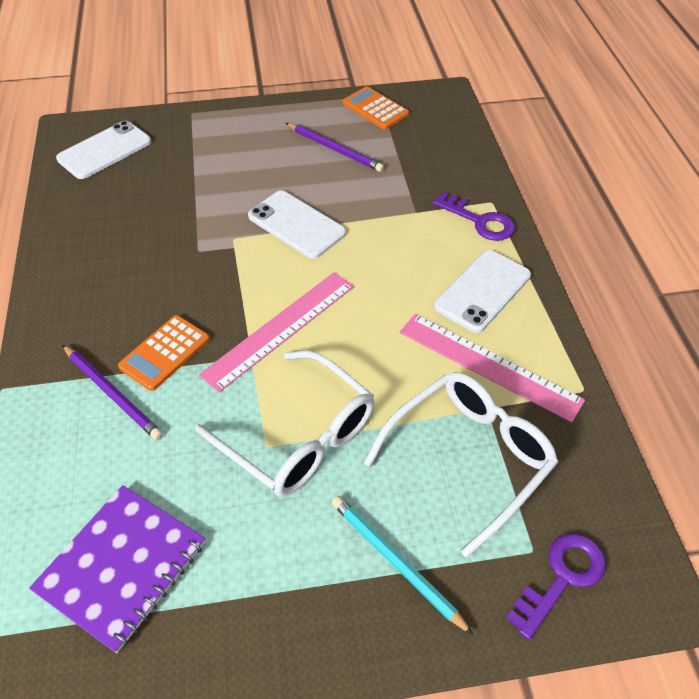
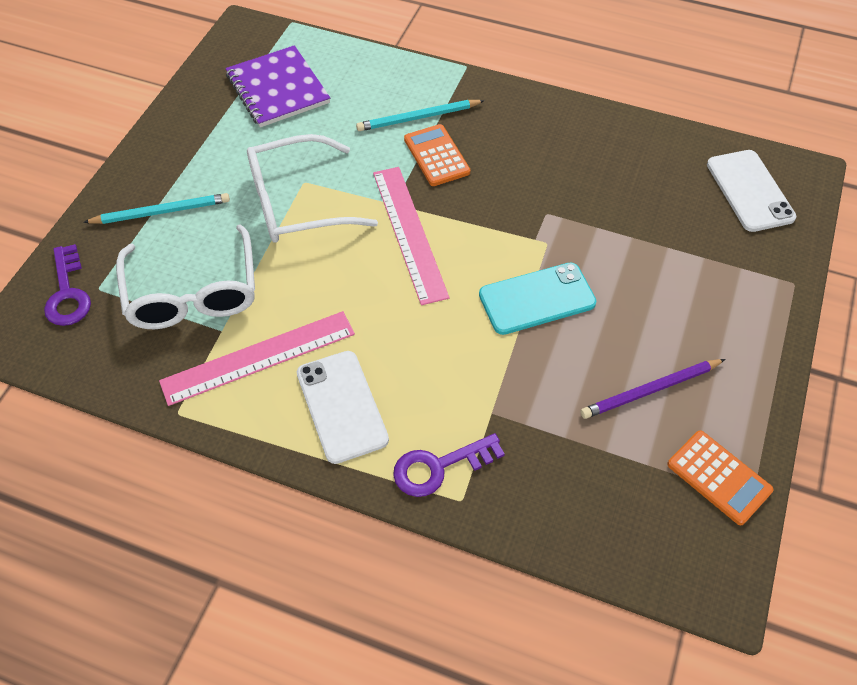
camera: 120 degrees right, 5 degrees up
purple pencil [62,345,163,440] -> turquoise pencil [356,100,485,131]
white phone [248,191,346,259] -> turquoise phone [479,262,596,335]
orange calculator [342,87,409,129] -> orange calculator turned 60 degrees clockwise [667,430,774,525]

